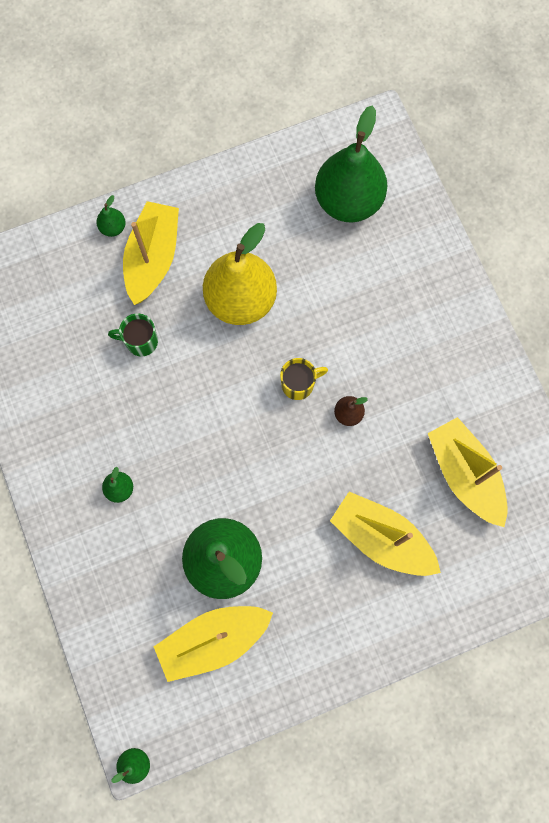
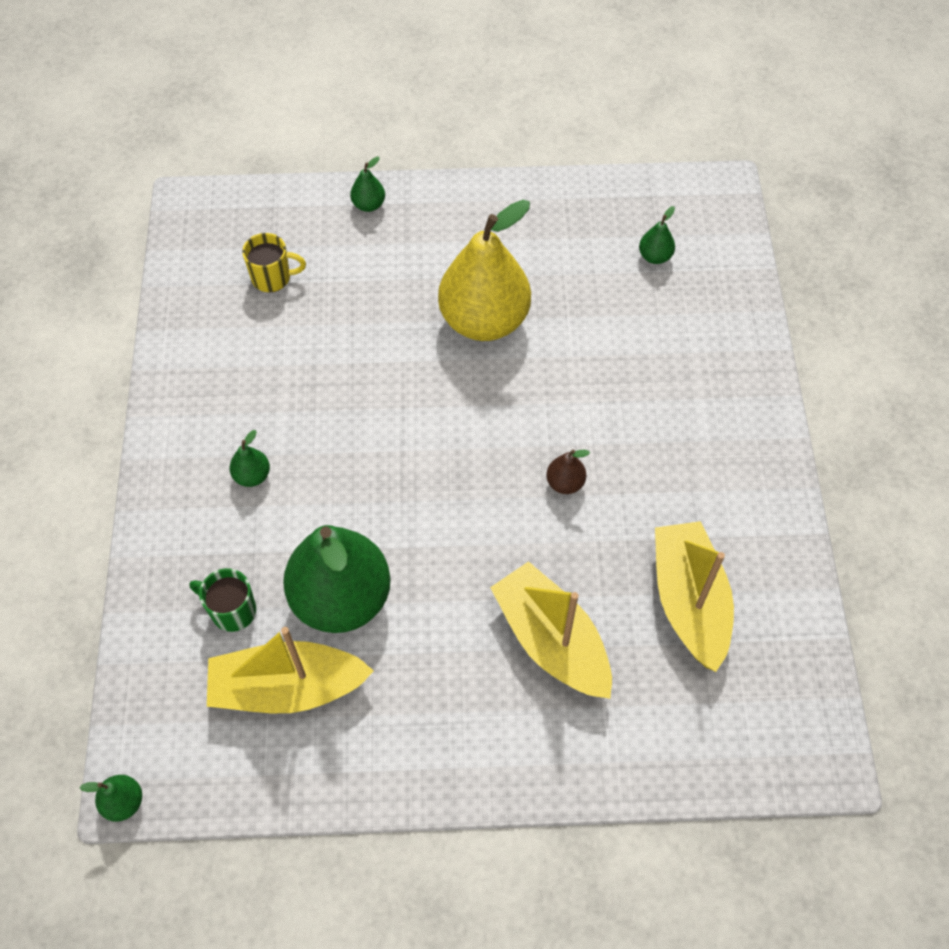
camera: 20 degrees right, 15 degrees down
green mug [108,313,158,356] -> green mug moved to [190,568,256,632]
yellow boat [123,201,179,305] -> none
yellow mug [280,358,328,400] -> yellow mug moved to [242,233,306,293]
green pear [315,105,387,222] -> green pear [639,206,675,264], size x0.40

